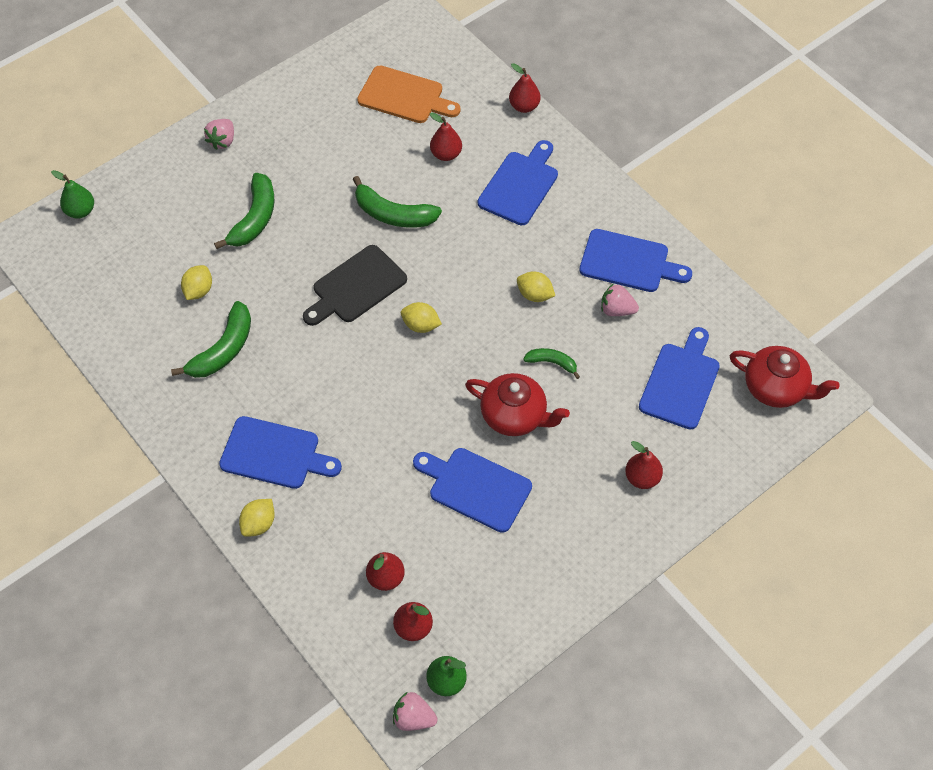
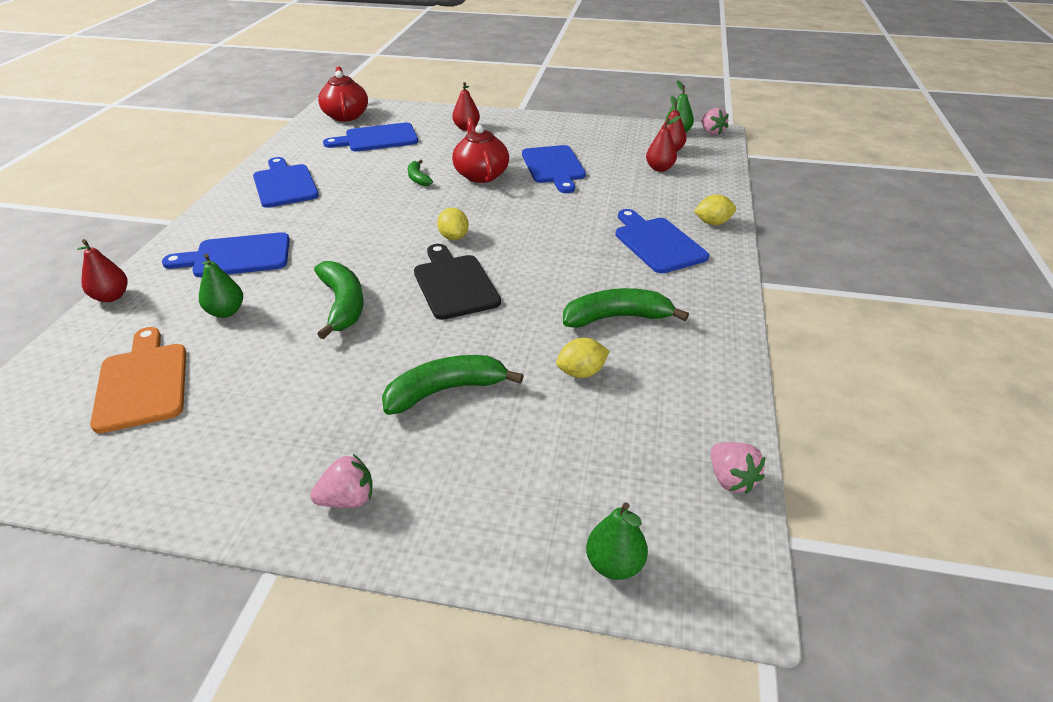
camera: 130 degrees left, 20 degrees down
black cutting board [303,245,407,326] -> black cutting board turned 120 degrees counterclockwise [414,244,501,320]
red pear [430,113,462,161] -> green pear [199,254,243,318]
yellow lemon [517,271,555,302] -> none
pink strawberry [601,283,639,316] -> pink strawberry moved to [711,442,766,494]

